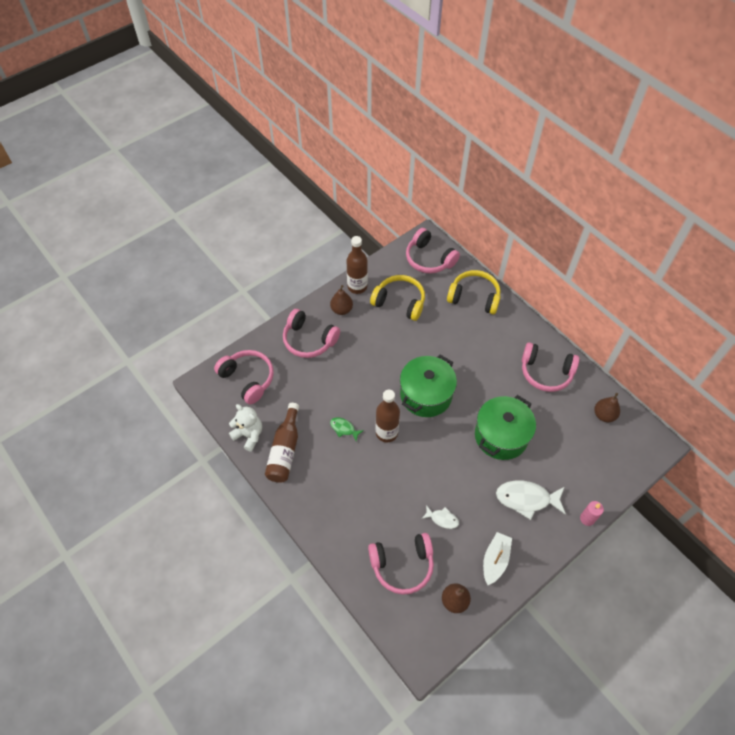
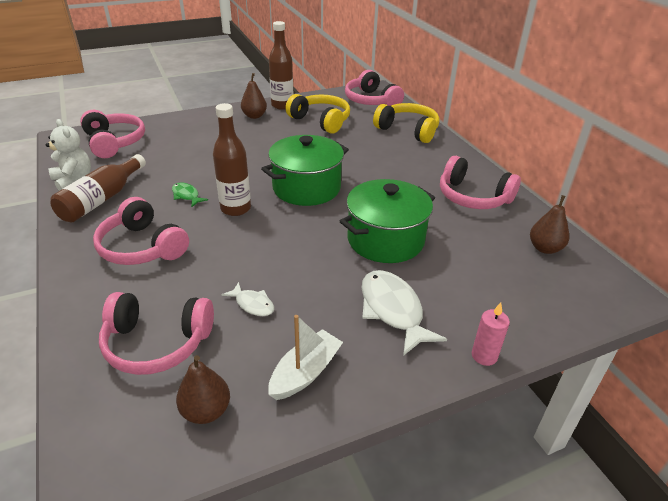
camera: 15 degrees right, 20 degrees down
pink headphones [283,309,340,358] -> pink headphones moved to [93,197,189,265]
white fish [496,481,566,520] -> white fish turned 45 degrees clockwise [361,270,447,356]

